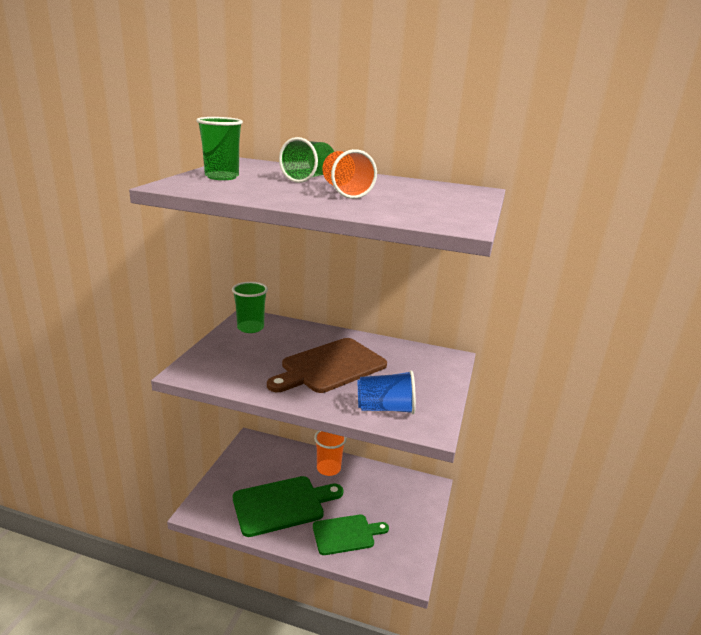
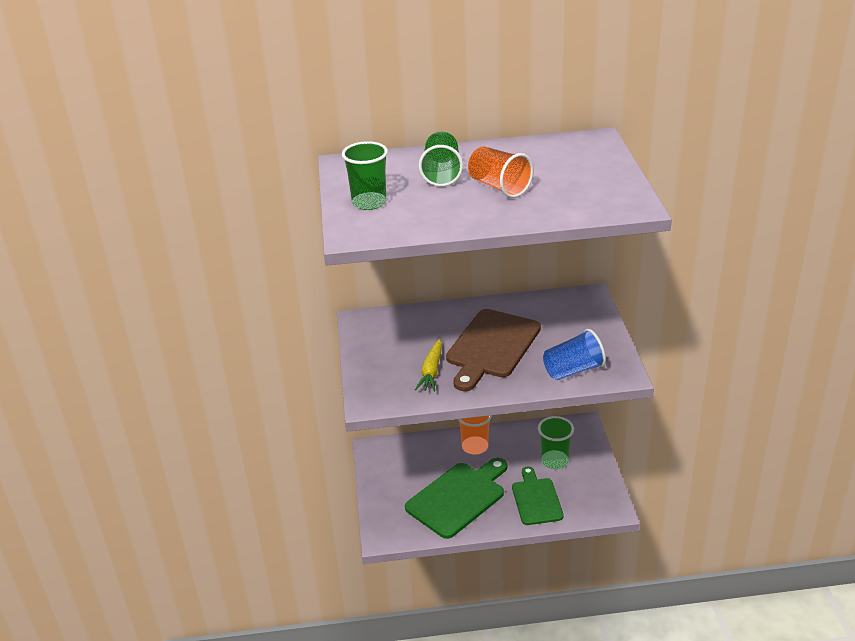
camera: 20 degrees left, 10 degrees up
green cup [232,282,268,333] -> green cup moved to [538,416,574,469]
green cutting board [313,515,389,555] -> green cutting board turned 60 degrees counterclockwise [512,466,564,525]
none -> yellow carrot [415,339,442,392]

